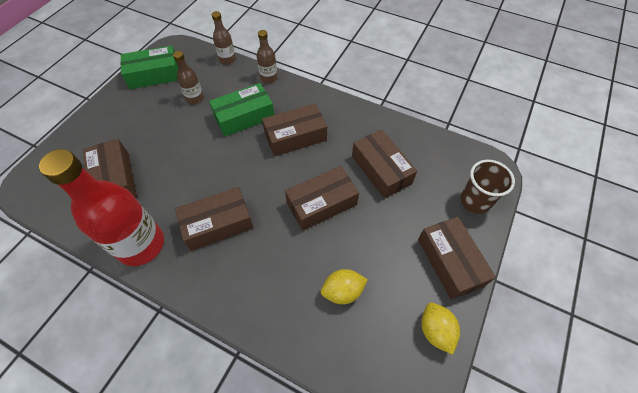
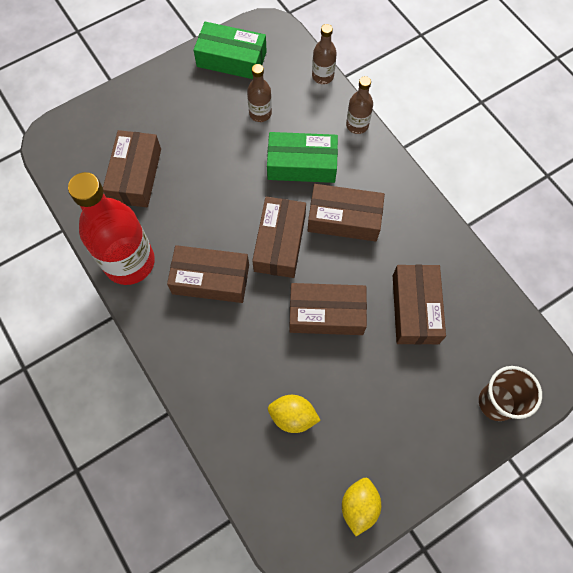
camera: 30 degrees right, 10 degrees up
brown box [418,217,496,300] -> brown box moved to [252,197,306,278]

